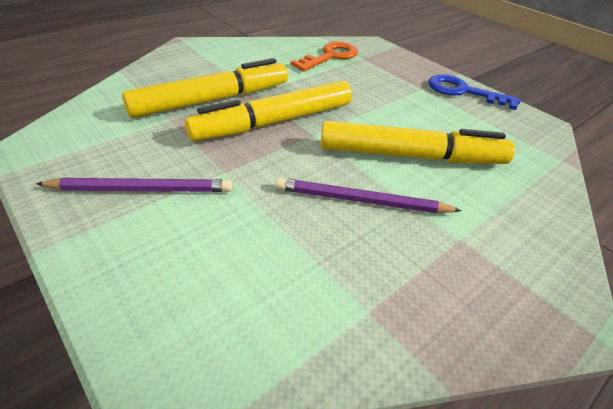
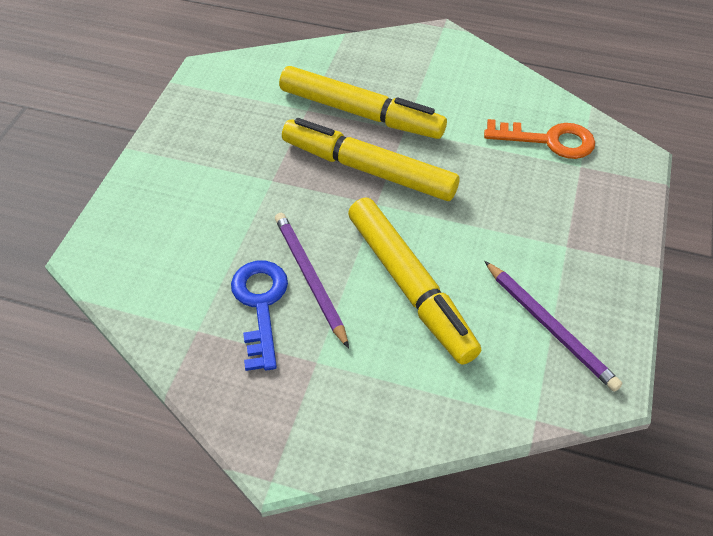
camera: 60 degrees right, 10 degrees up
purple pencil [36,178,232,192] -> purple pencil moved to [484,261,623,391]
blue key [428,74,520,110] -> blue key moved to [231,261,288,371]

